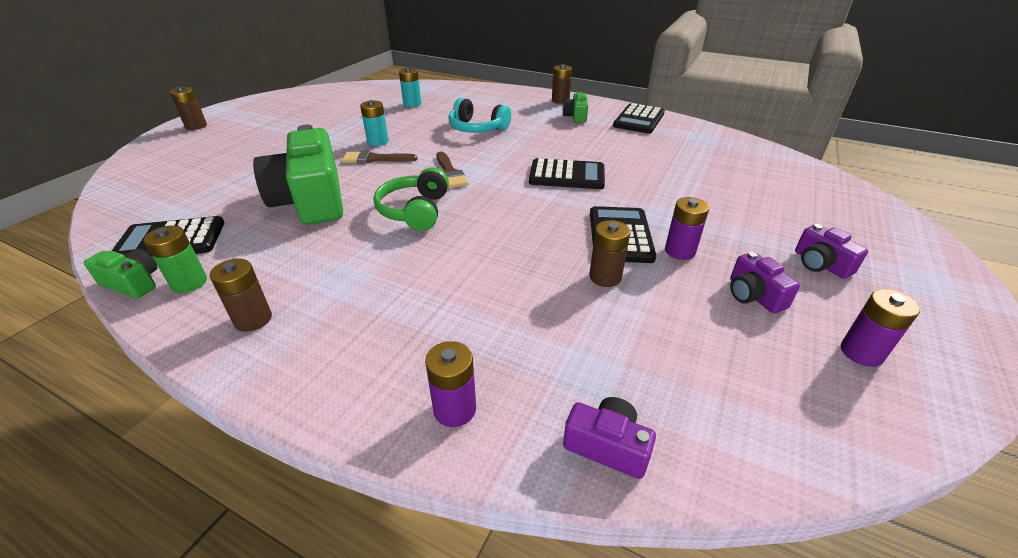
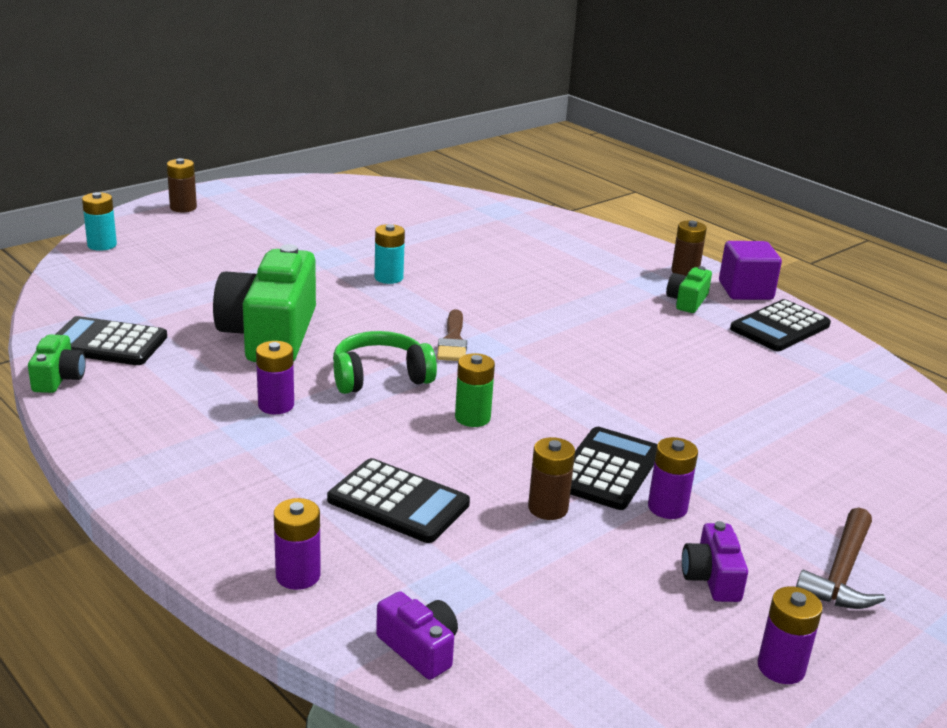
camera: 20 degrees right, 10 degrees down
green camera [84,248,157,299] -> green camera turned 45 degrees clockwise [28,335,86,393]
green battery [144,225,207,293] -> green battery moved to [455,353,495,427]
brown battery [210,258,272,332] -> none
brown brush [342,150,417,164] -> none
green headphones [373,167,449,231] -> green headphones turned 45 degrees clockwise [333,331,437,394]
turquoise battery [399,67,421,107] -> turquoise battery moved to [82,192,117,251]
turquoise headphones [448,98,511,133] -> none
black calculator [529,158,605,189] -> black calculator moved to [327,458,470,543]
purple camera [795,224,868,279] -> brown hammer [796,507,886,609]
none -> purple battery [256,341,294,414]
none -> purple cube [719,241,782,300]

